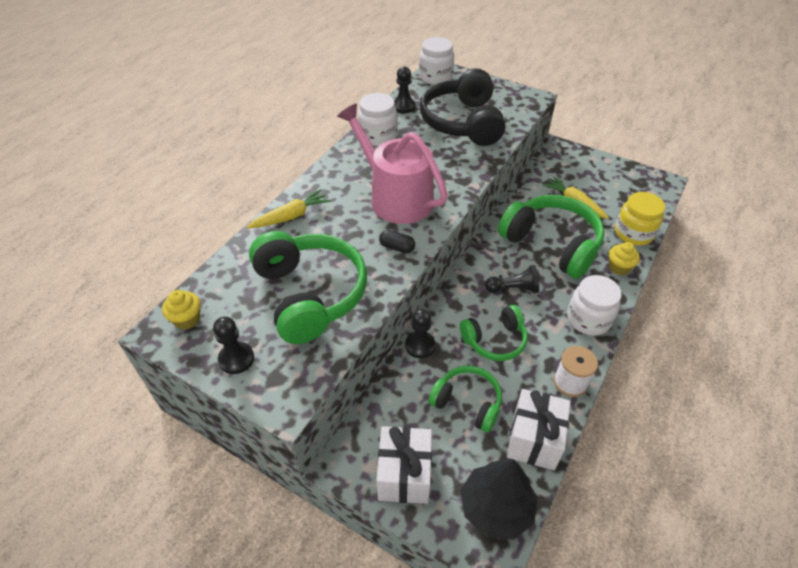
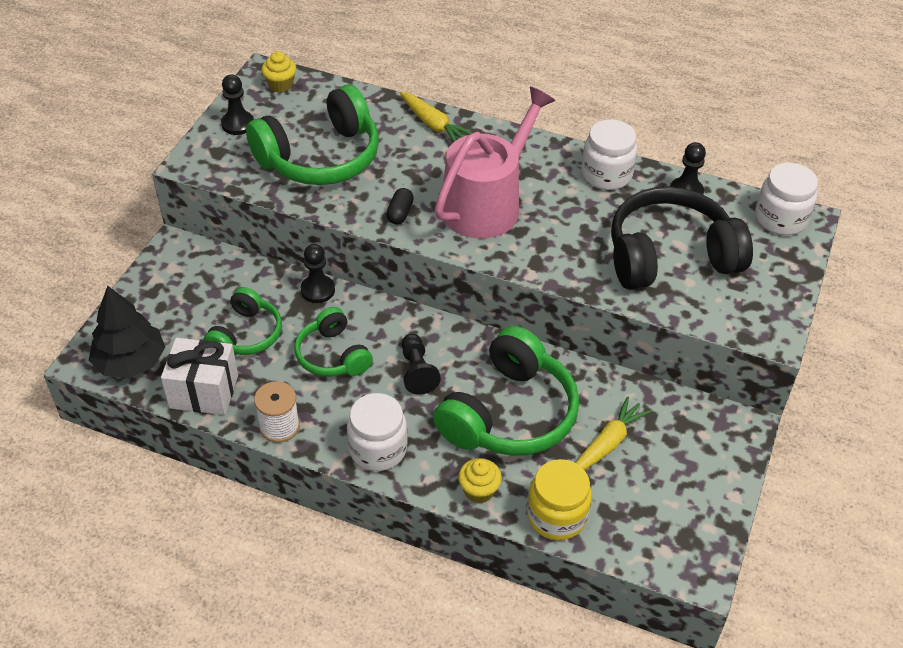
camera: 80 degrees right, 0 degrees up
white gift [376,426,432,504] -> none

